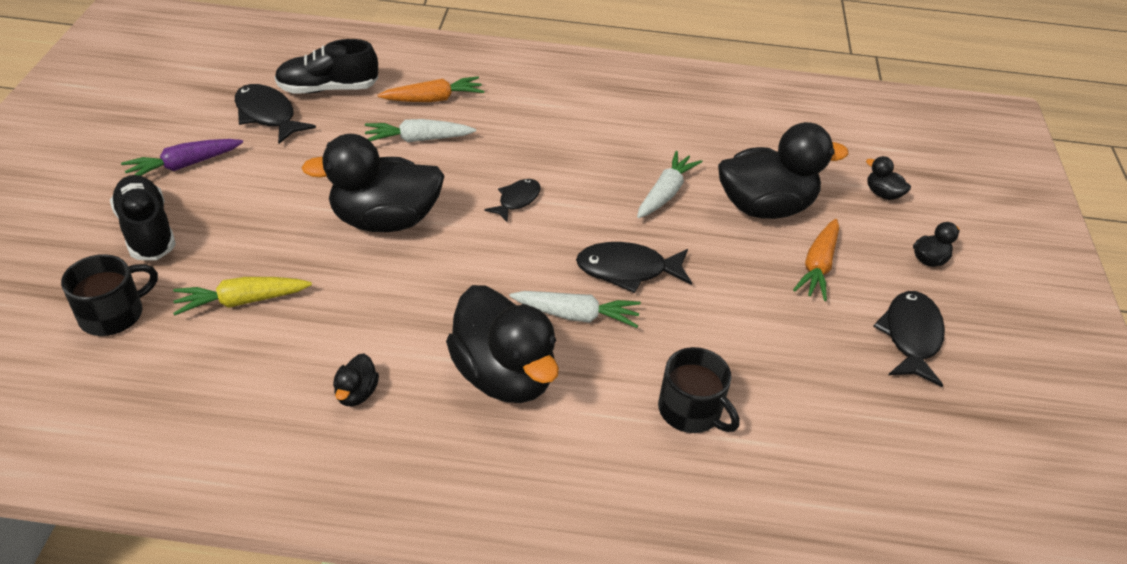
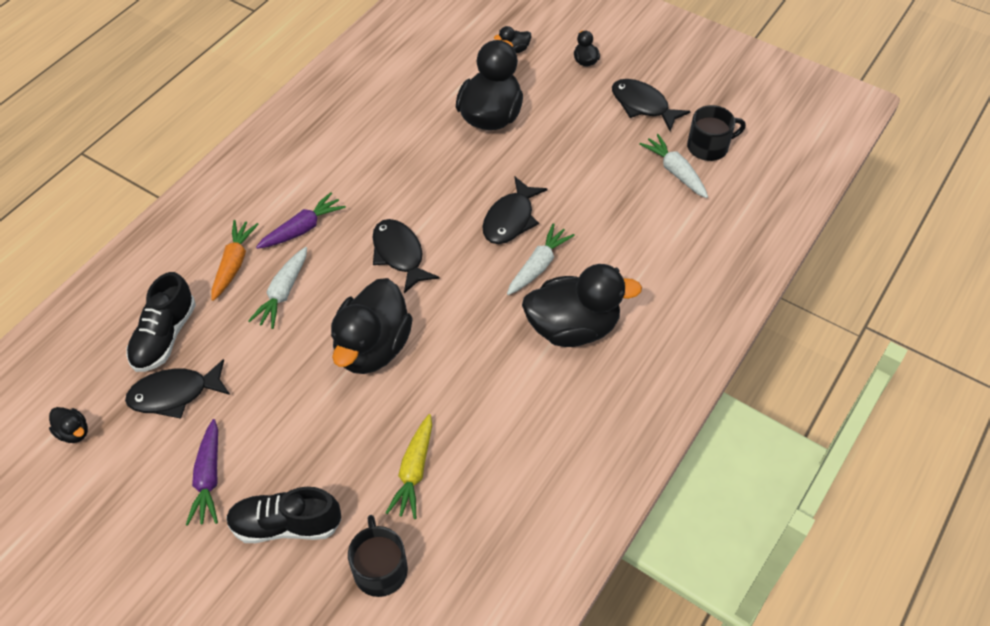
camera: 60 degrees left, 10 degrees up
black duck [333,354,379,406] -> black duck moved to [49,407,88,443]
black fish [484,179,541,222] -> black fish [373,219,440,293], size x1.60
white carrot [637,151,702,218] -> white carrot moved to [639,134,708,198]
black mug [658,347,739,433] -> black mug moved to [687,105,746,161]
orange carrot [793,219,839,301] -> none
none -> purple carrot [256,192,346,249]

